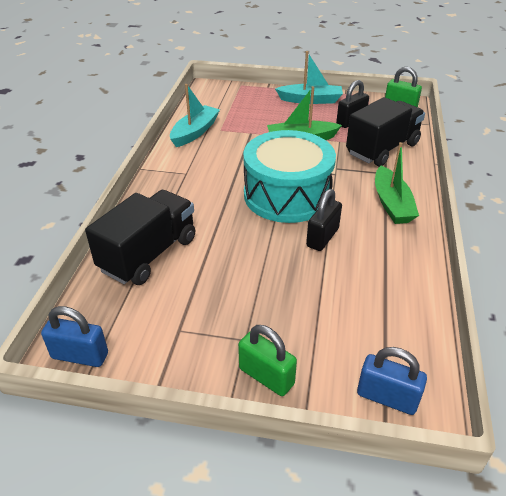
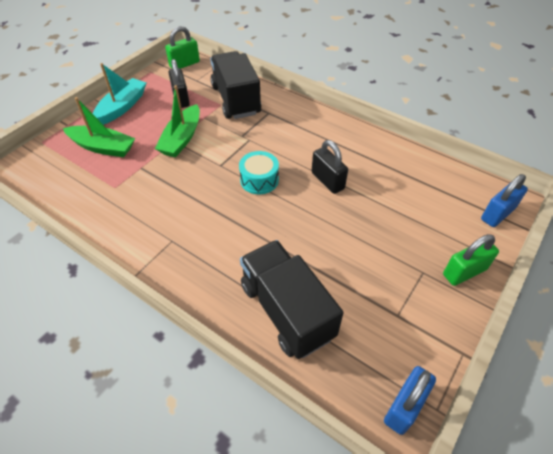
camera: 65 degrees left, 10 degrees up
turquoise boat [170,84,220,147] -> none
turquoise drum [243,130,336,223] -> turquoise drum [239,151,279,194], size x0.46
green boat [375,142,419,224] -> green boat moved to [63,97,135,157]

